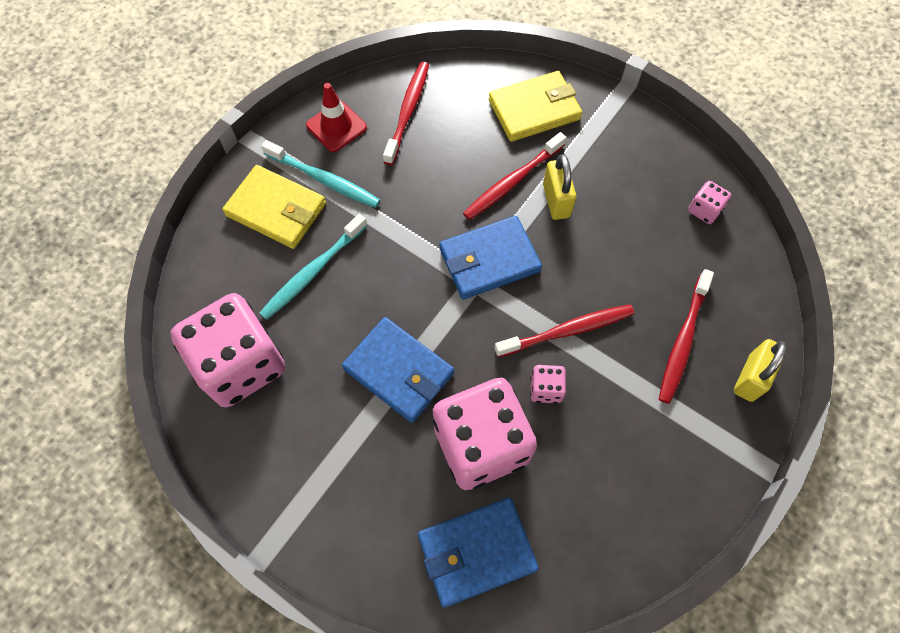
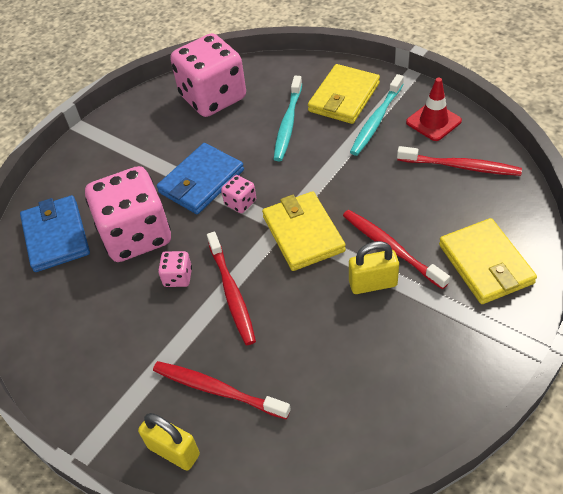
camera: 95 degrees right, 15 degrees down
turquoise toothbrush [260,214,368,320] -> turquoise toothbrush turned 120 degrees counterclockwise [274,76,302,161]
blue wallet [439,216,542,299] -> yellow wallet [262,191,346,271]
pink dice [688,181,731,224] -> pink dice moved to [221,175,256,213]

